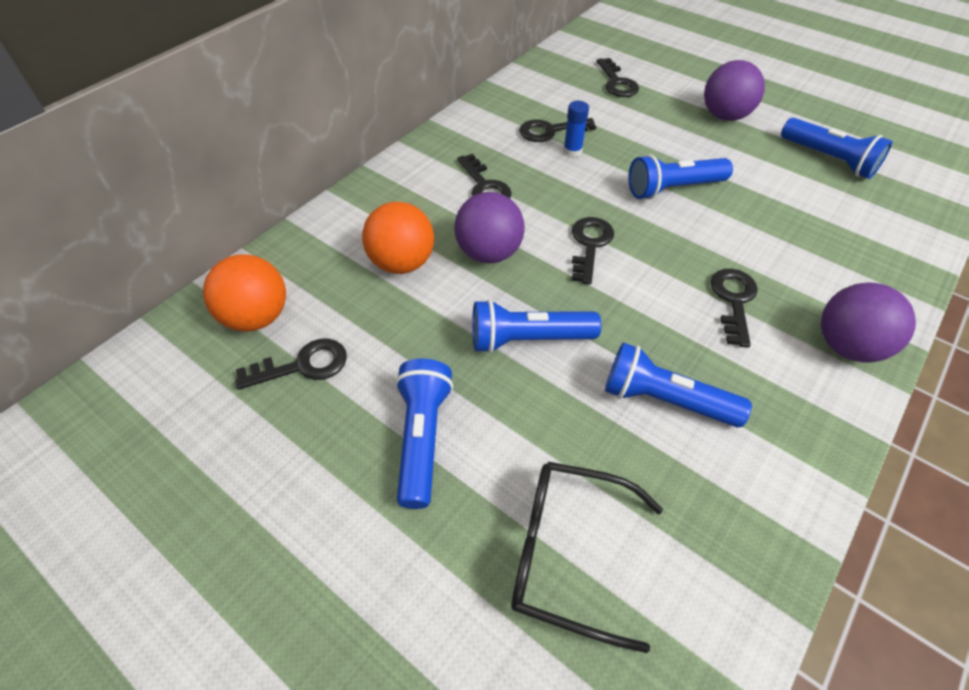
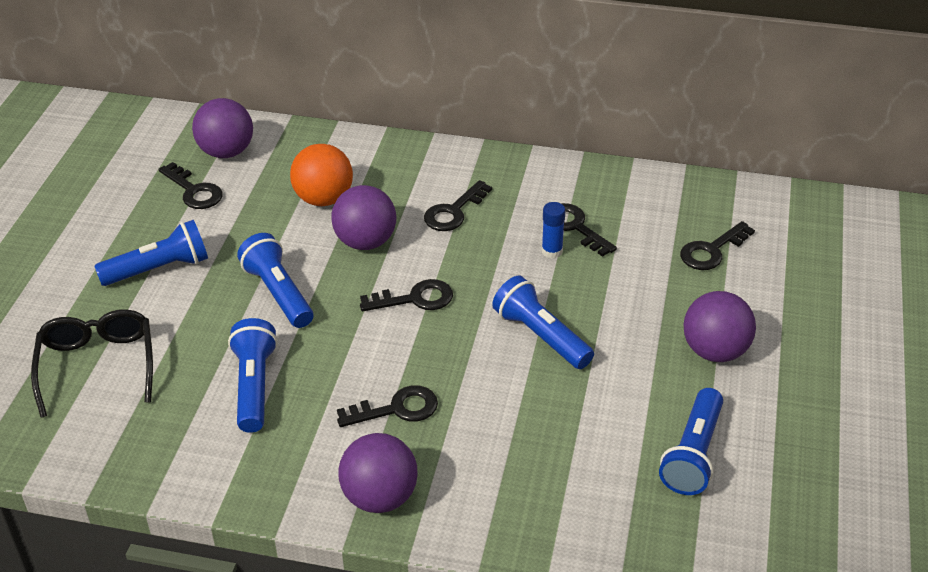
camera: 65 degrees right, 10 degrees down
orange ball [203,254,286,332] -> purple ball [192,98,253,158]

